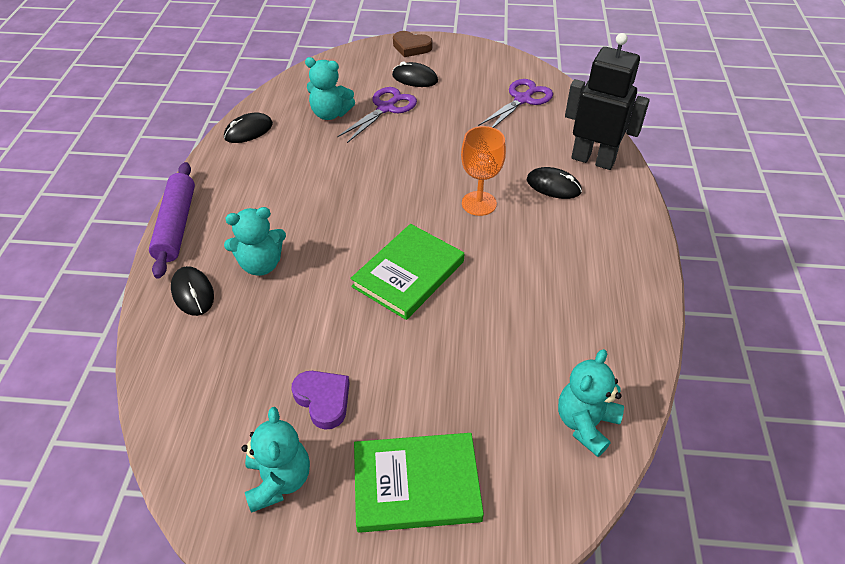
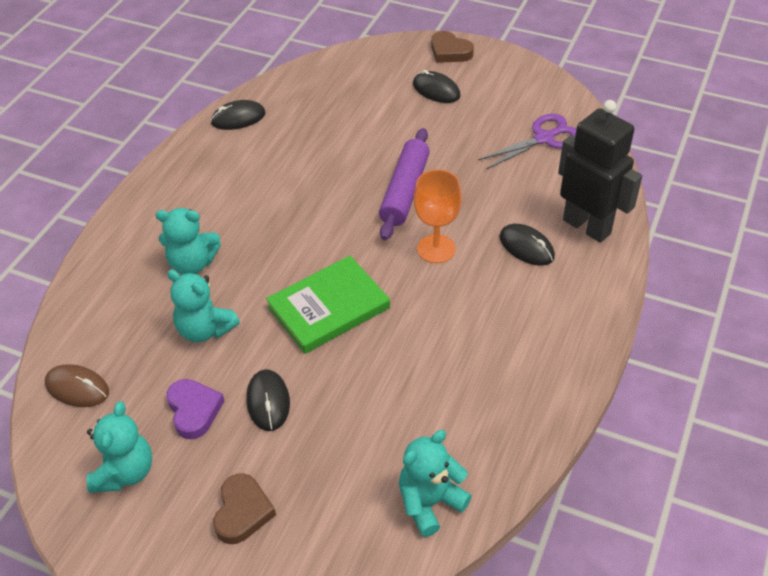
camera: 20 degrees right, 0 degrees up
purple rolling pin [149,162,195,279] -> purple rolling pin moved to [379,128,430,240]
black mouse [171,266,214,316] -> black mouse moved to [246,370,290,431]
turquoise teddy bear [305,57,355,120] -> turquoise teddy bear moved to [167,270,240,342]
purple scissors [337,87,417,143] -> none
green book [354,433,484,533] -> brown heart [213,473,276,544]
none -> brown mouse [45,364,109,407]

